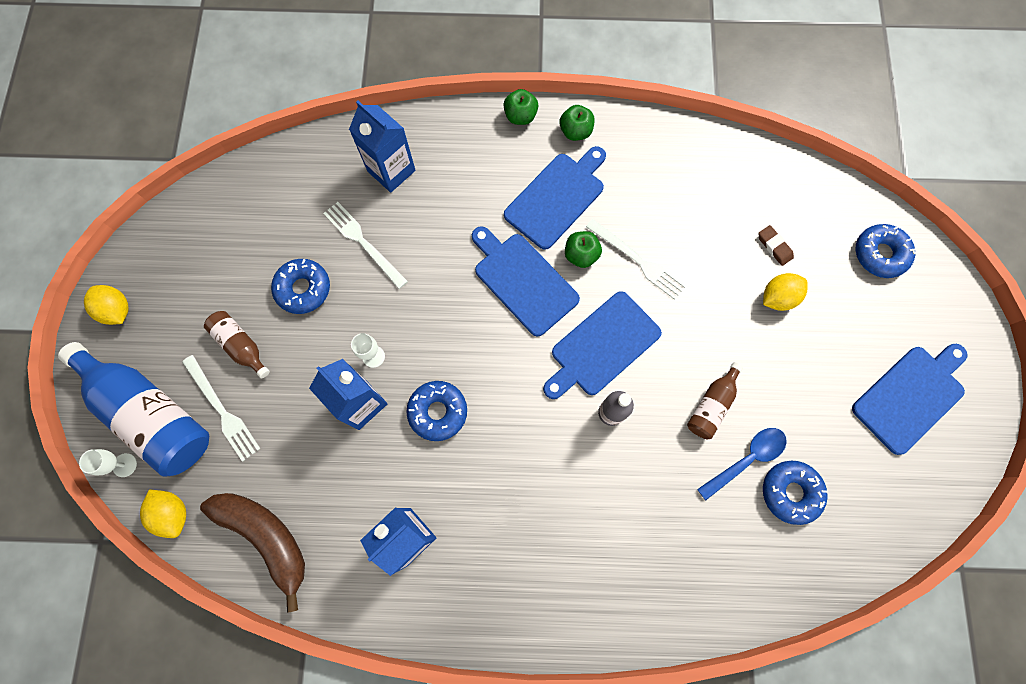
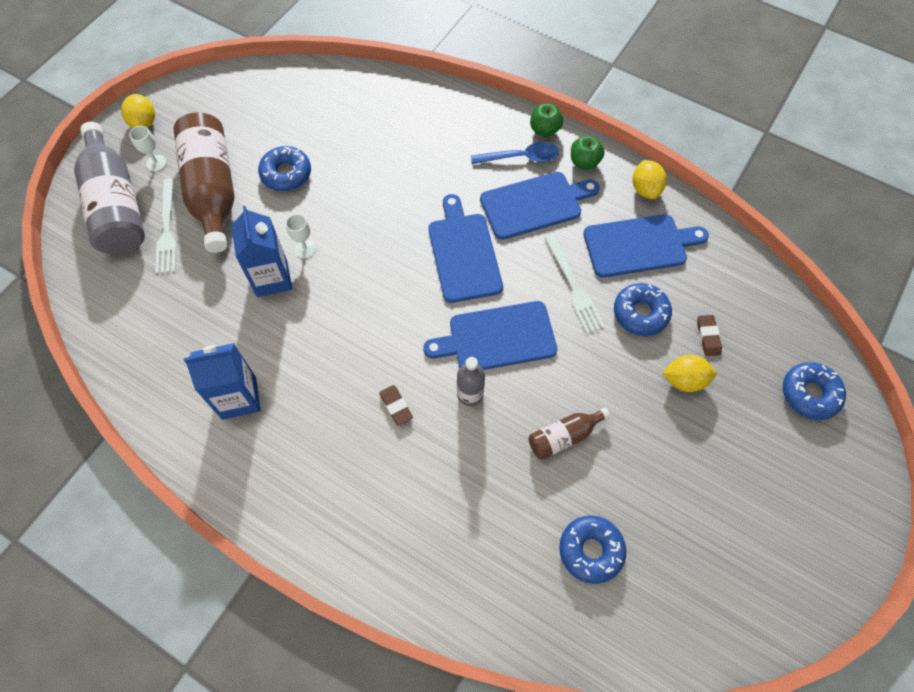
camera: 30 degrees right, 10 degrees down
blue bottle [58,342,209,477] -> grey bottle [74,122,145,255]
white goblet [79,449,137,477] -> white goblet moved to [129,126,167,171]
yellow lemon [140,490,186,538] -> yellow lemon moved to [633,160,667,199]
brown banana [200,493,305,612] -> none
brown bottle [204,311,270,379] -> brown bottle [173,112,235,253], size x2.05
white fork [323,202,408,289] -> none
blue carton [349,101,416,193] -> none
blue donut [406,381,467,441] -> blue donut moved to [614,283,672,336]
green apple [565,231,602,268] -> none
blue spoon [697,428,787,500] -> blue spoon moved to [471,142,559,164]
blue cutting board [852,344,968,455] -> blue cutting board moved to [583,214,709,278]
none -> brown eraser [379,385,413,426]

